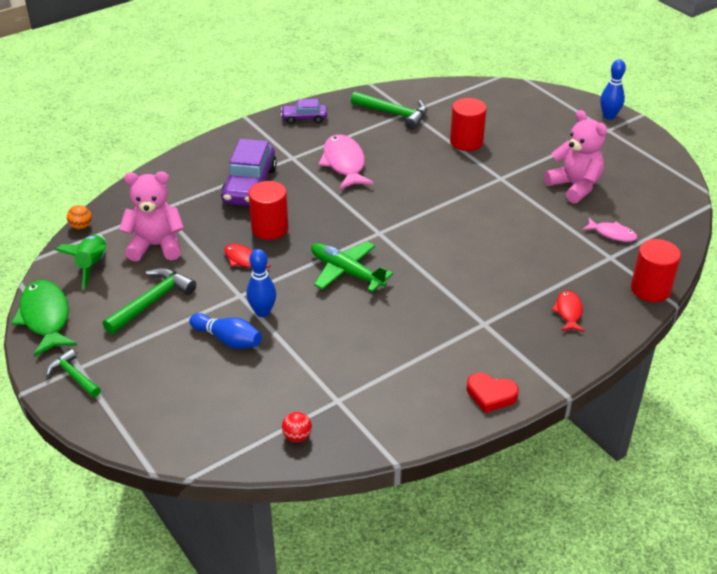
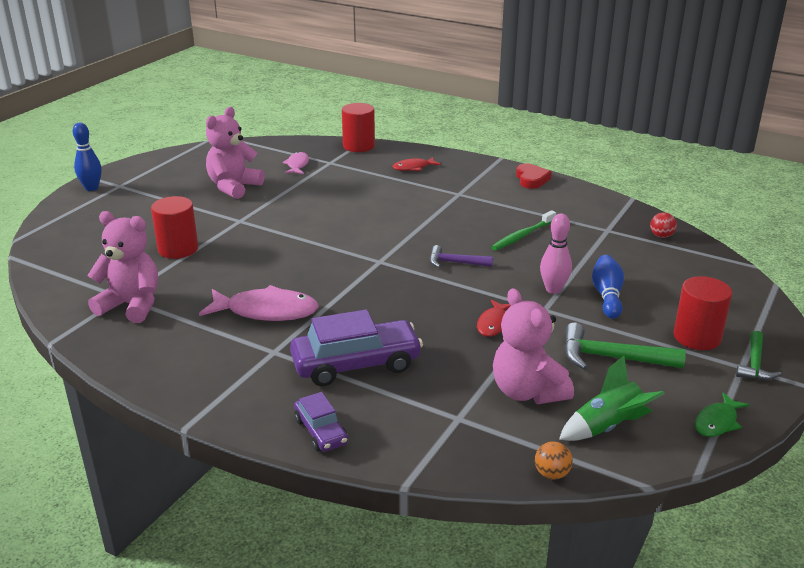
camera: 115 degrees left, 10 degrees down
green fish [11,280,77,357] -> green fish [695,393,750,437], size x0.55
blue bowling pin [246,249,276,317] -> pink bowling pin [540,214,572,294]
red cylinder [248,181,289,240] -> red cylinder moved to [674,276,732,350]
purple car [281,99,327,124] -> purple car moved to [294,392,348,452]
green plane [311,241,393,292] -> purple hammer [430,245,493,268]
pink fish [318,134,374,190] -> pink fish turned 135 degrees counterclockwise [199,285,319,321]
green hammer [351,92,427,130] -> pink teddy bear [87,211,158,323]
none -> green toothbrush [491,210,556,250]

